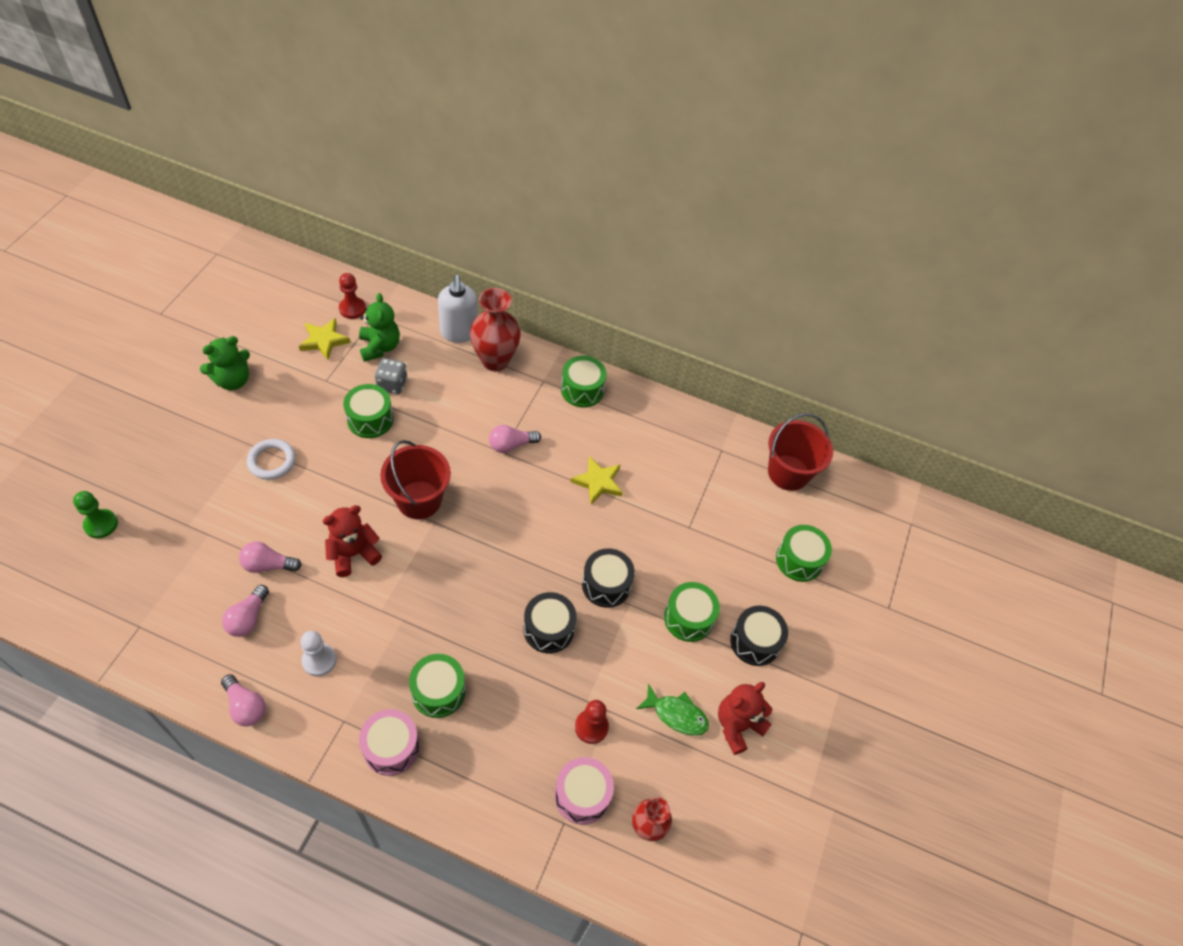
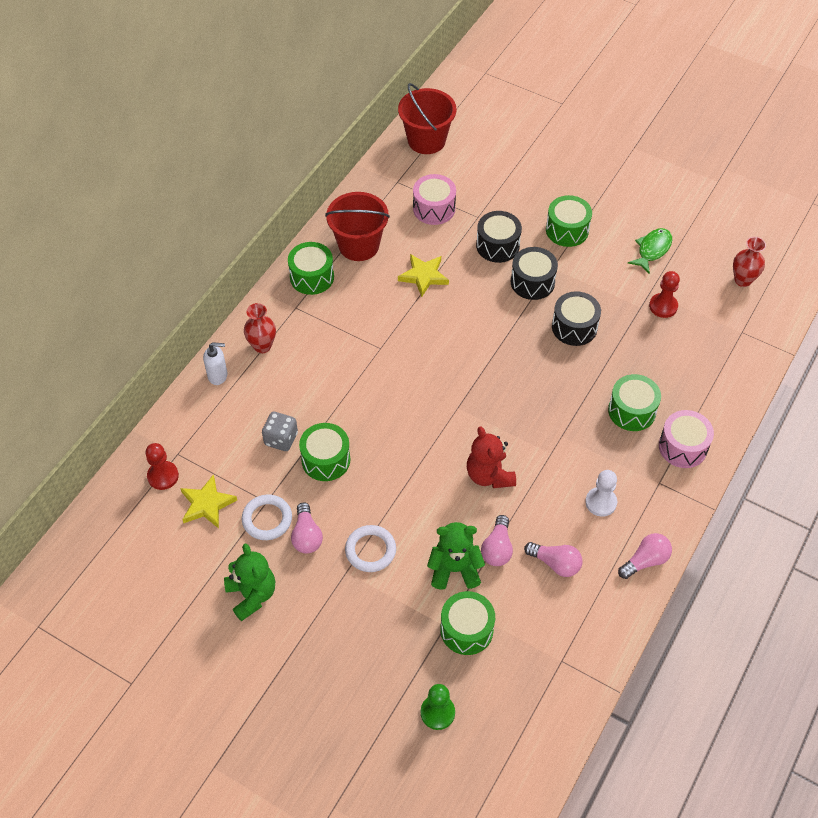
camera: 75 degrees left, 0 degrees up
green teddy bear [359,293,400,362] -> green teddy bear moved to [427,522,485,590]
red bucket [380,440,451,519] -> red bucket moved to [325,192,390,261]
white soap dispenser [438,275,478,343] -> white soap dispenser [203,342,227,385], size x0.60
red vase [470,288,521,371] -> red vase [244,303,276,353], size x0.60
pink light bulb [489,425,541,453] -> pink light bulb moved to [291,502,323,553]
pink drum [555,757,614,825] -> pink drum moved to [413,174,456,225]
red teddy bear [718,682,773,755] -> none
black drum [730,606,788,666] -> black drum moved to [476,211,522,263]
green drum [776,525,832,582] -> green drum moved to [440,591,495,655]
none -> white ring [242,494,292,540]

